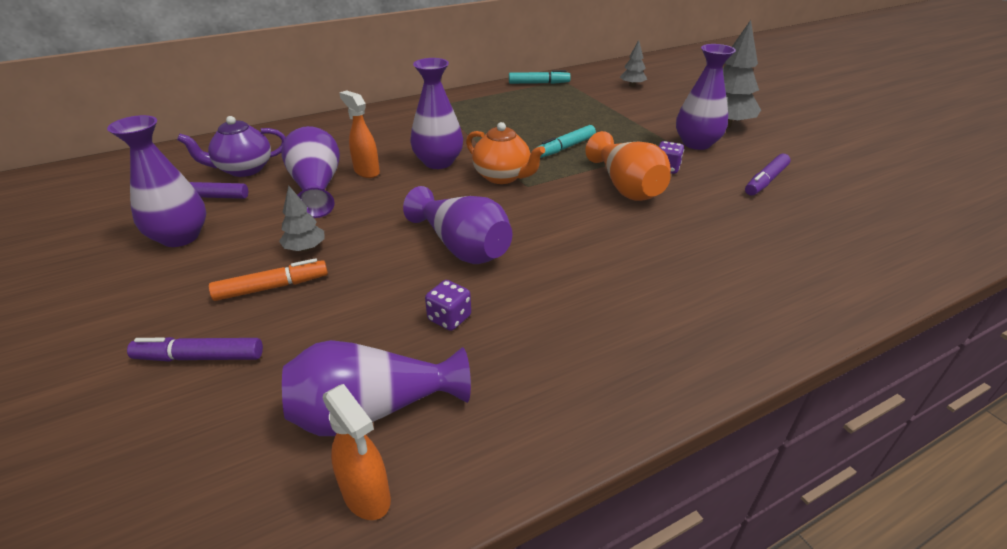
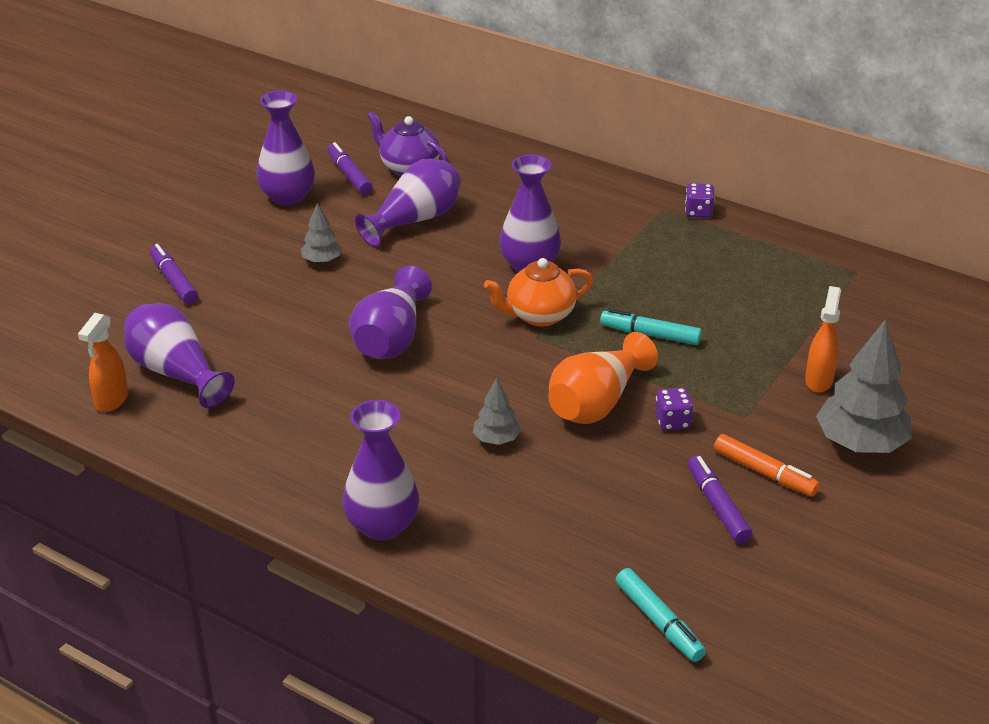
camera: 60 degrees right, 0 degrees up
orange marker [209,258,328,301] -> orange marker moved to [714,434,820,496]
orange spray bottle [339,90,380,178] -> orange spray bottle moved to [805,286,841,393]
purple dice [425,280,471,331] -> purple dice moved to [685,183,715,218]
orange teapot [466,122,545,184] -> orange teapot turned 60 degrees clockwise [484,258,593,326]
turquoise marker [509,70,571,84] -> turquoise marker moved to [616,568,706,662]
grey tree [620,40,647,87] -> grey tree moved to [473,378,521,445]
purple vase [676,44,736,150] -> purple vase moved to [342,400,419,541]
purple marker [745,153,790,196] -> purple marker turned 60 degrees clockwise [688,455,752,544]

